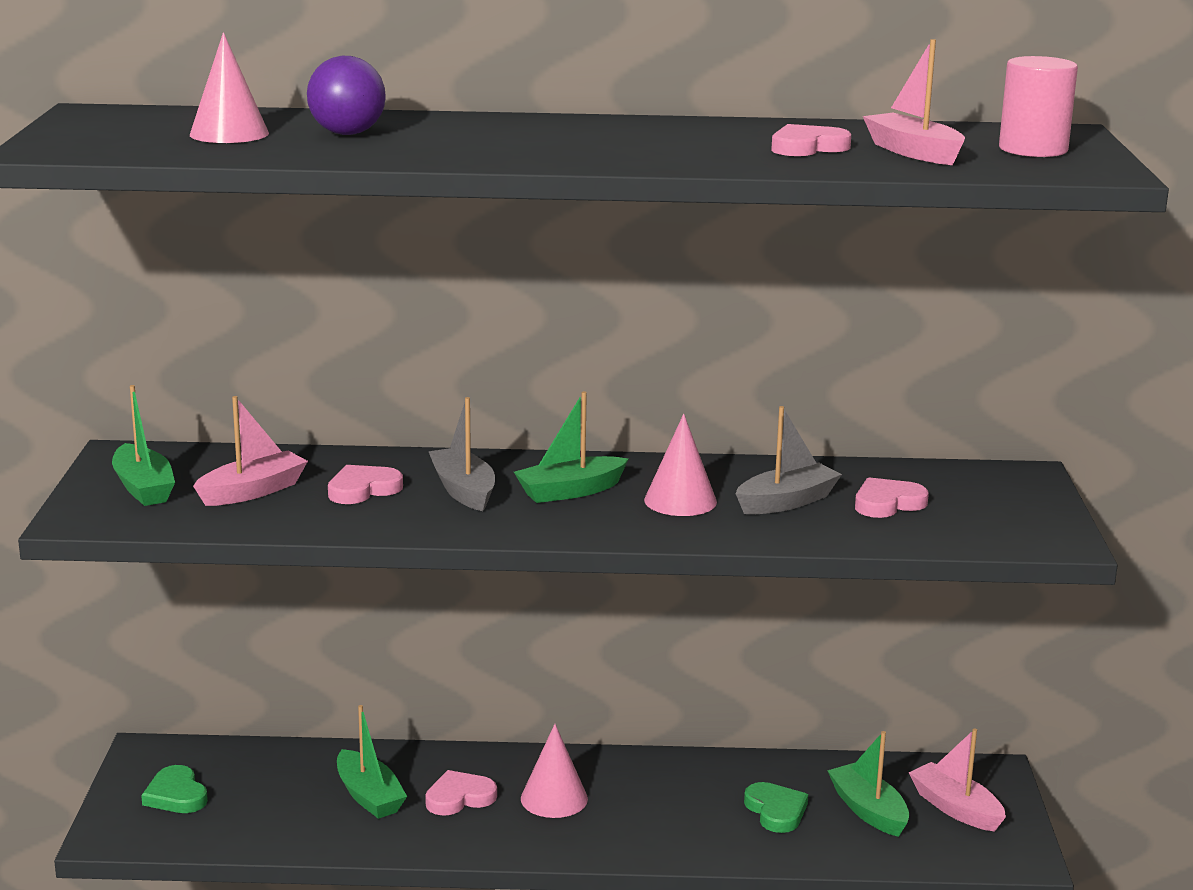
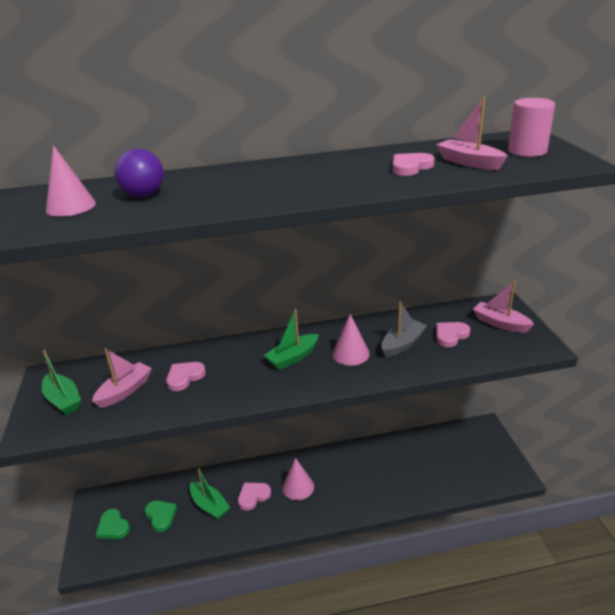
camera: 10 degrees left, 10 degrees up
grey boat [428,397,495,511] -> none
green heart [744,782,808,833] -> green heart moved to [145,501,177,532]
green boat [827,731,909,837] -> none
pink boat [909,728,1006,832] -> pink boat moved to [473,281,534,333]

